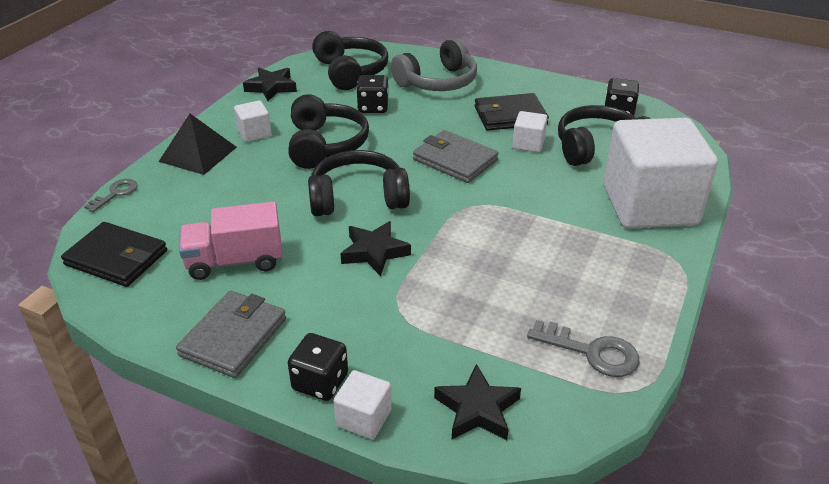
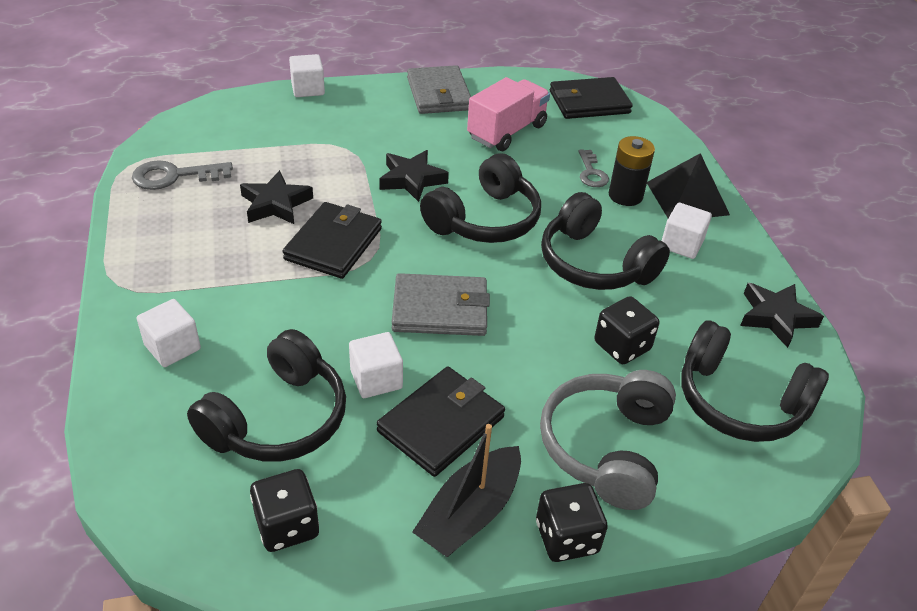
camera: 140 degrees right, 5 degrees up
grey key [84,179,138,212] -> grey key moved to [578,149,609,187]
black dice [288,333,348,401] -> black dice moved to [536,483,608,562]
black star [434,364,521,440] -> black star moved to [240,170,313,224]
white cube [603,118,718,228] -> white cube [136,299,201,367], size x0.41
none -> black wallet [283,202,382,279]
none -> black boat [412,424,521,557]
none -> black battery [609,136,655,206]

